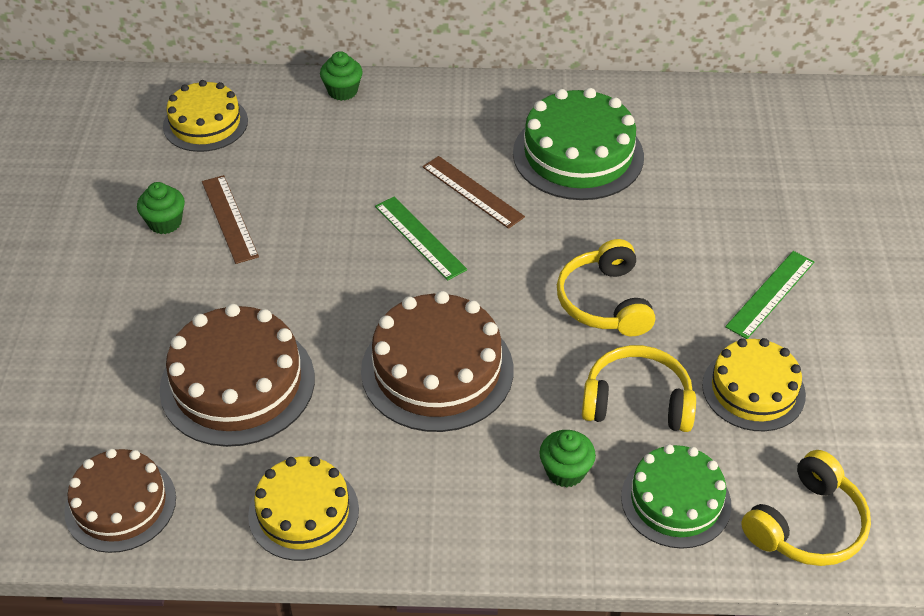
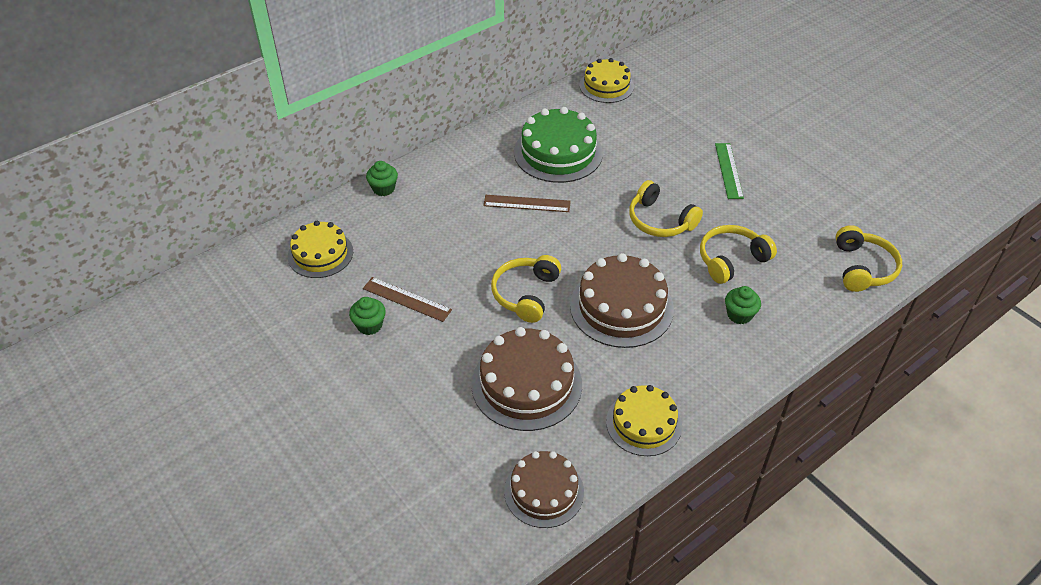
camera: 40 degrees left, 0 degrees up
green ruler [375,197,467,280] -> none
green cake [621,444,731,549] -> none
yellow cake [702,338,806,431] -> yellow cake moved to [579,58,634,103]
none -> yellow headphones [491,255,561,323]

